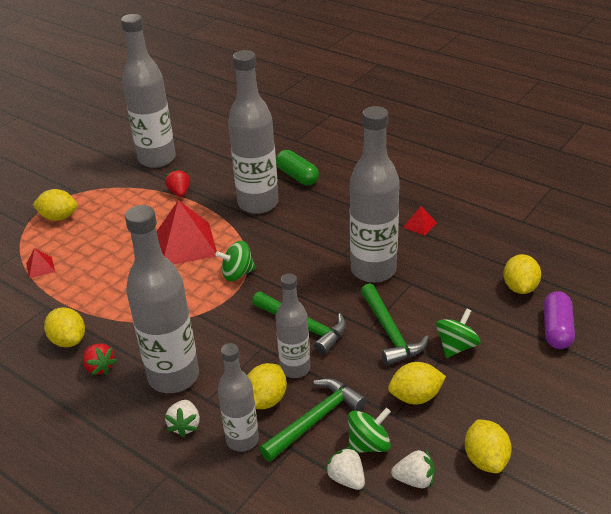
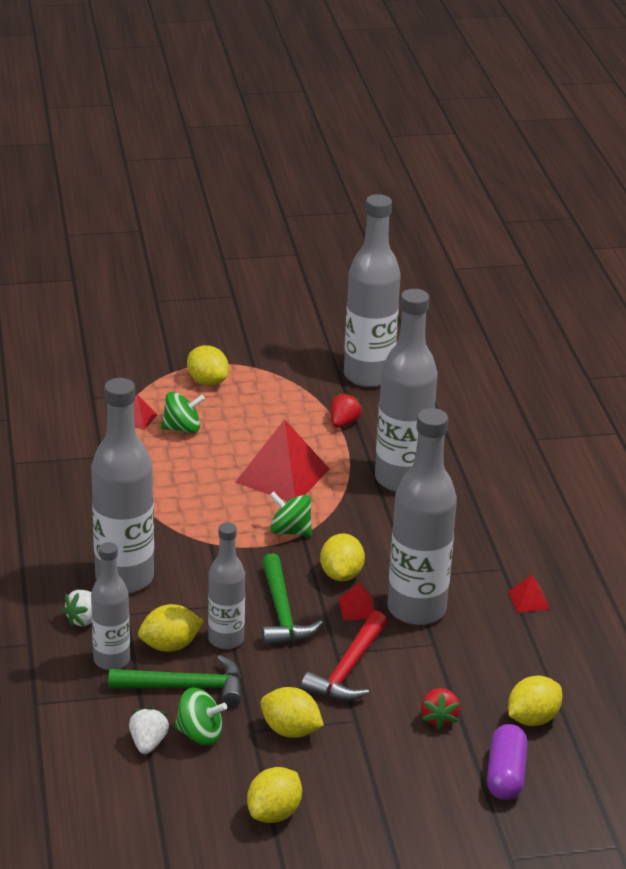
camera: 40 degrees right, 5 degrees down
yellow lemon [44,307,85,348] -> yellow lemon moved to [320,533,365,581]
red strawberry [83,344,117,375] -> red strawberry moved to [421,688,460,730]
green capsule [276,150,319,185] -> none
green hammer [361,283,429,366] -> red hammer [301,611,387,701]
white strawberry [391,449,435,488] -> none
green spinning top [436,308,481,358] -> green spinning top moved to [161,392,205,433]
purple capsule [544,291,575,349] -> purple capsule turned 45 degrees counterclockwise [487,724,528,800]
none -> red pyramid [339,582,376,620]

